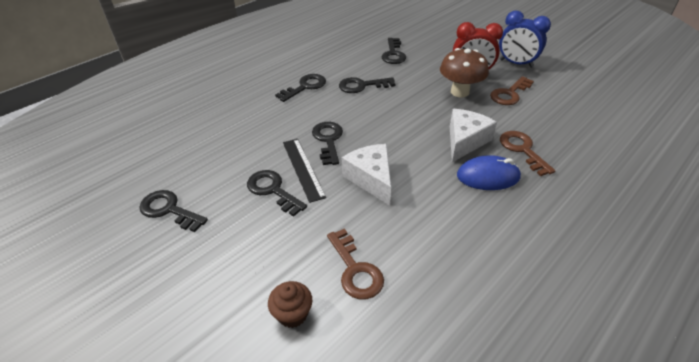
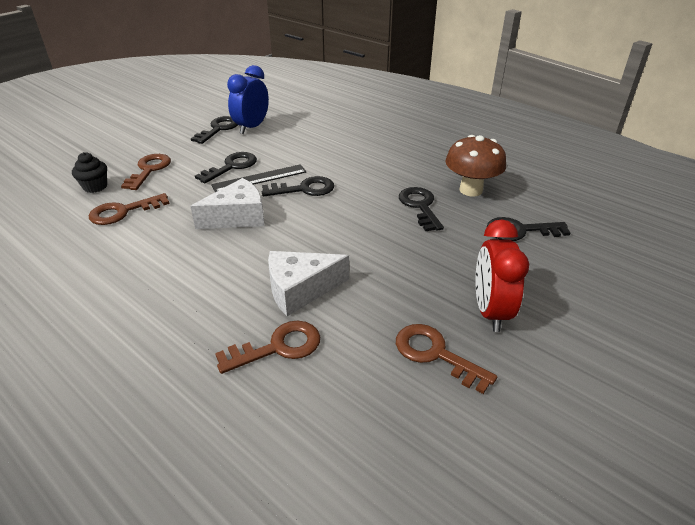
camera: 85 degrees right, 5 degrees down
brown cupcake [268,281,312,328] -> black cupcake [72,152,107,193]
black key [275,74,326,102] -> none
brown mushroom [440,48,489,97] -> brown mushroom moved to [445,135,506,196]
white cheese [450,109,497,162] -> white cheese turned 135 degrees clockwise [268,251,349,316]
blue mouse [457,155,521,190] -> none
blue clock [499,10,551,68] -> blue clock moved to [227,65,269,134]
none -> brown key [121,154,171,190]

